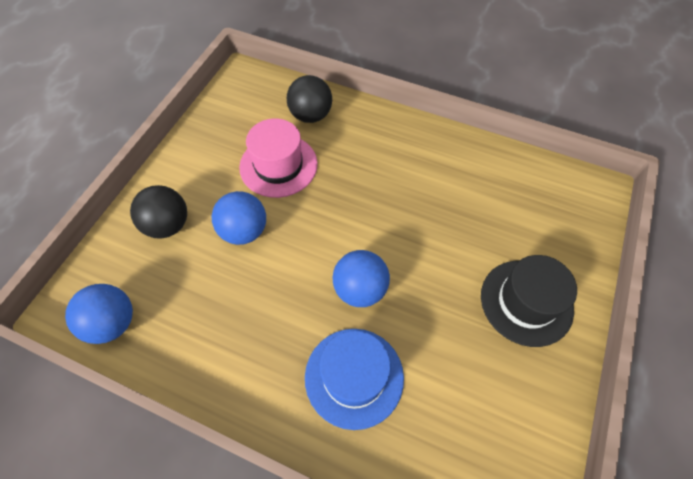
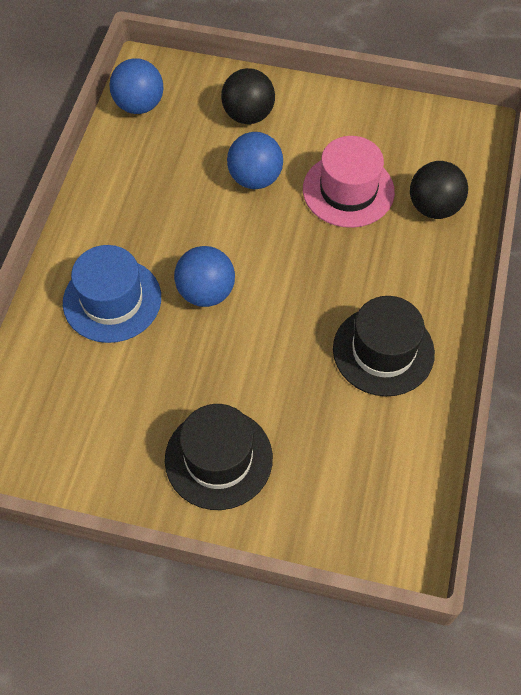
camera: 80 degrees right, 0 degrees up
none -> black hat [333,296,435,396]

